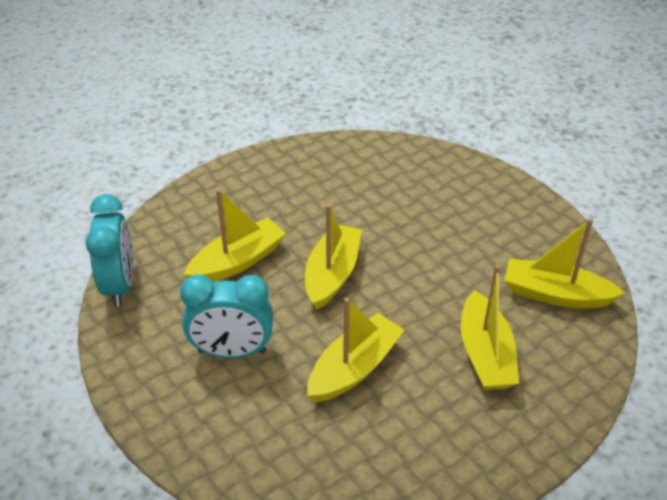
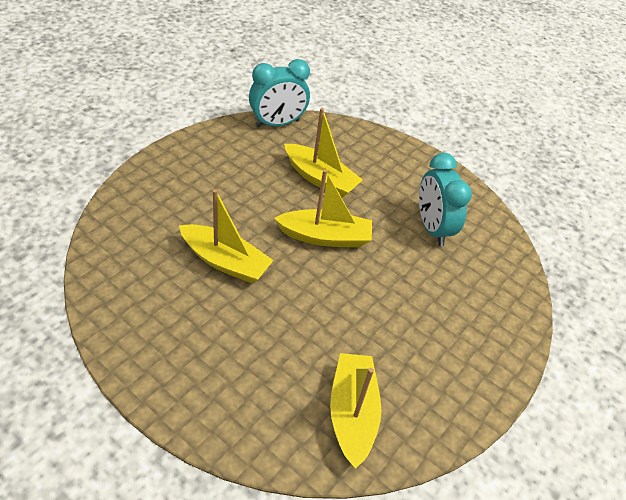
camera: 70 degrees right, 5 degrees up
turquoise clock [180,274,273,358] -> turquoise clock moved to [419,153,472,246]
yellow boat [461,265,519,390] -> none

